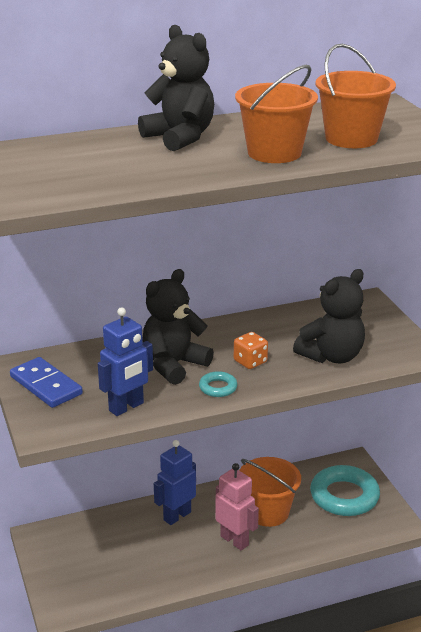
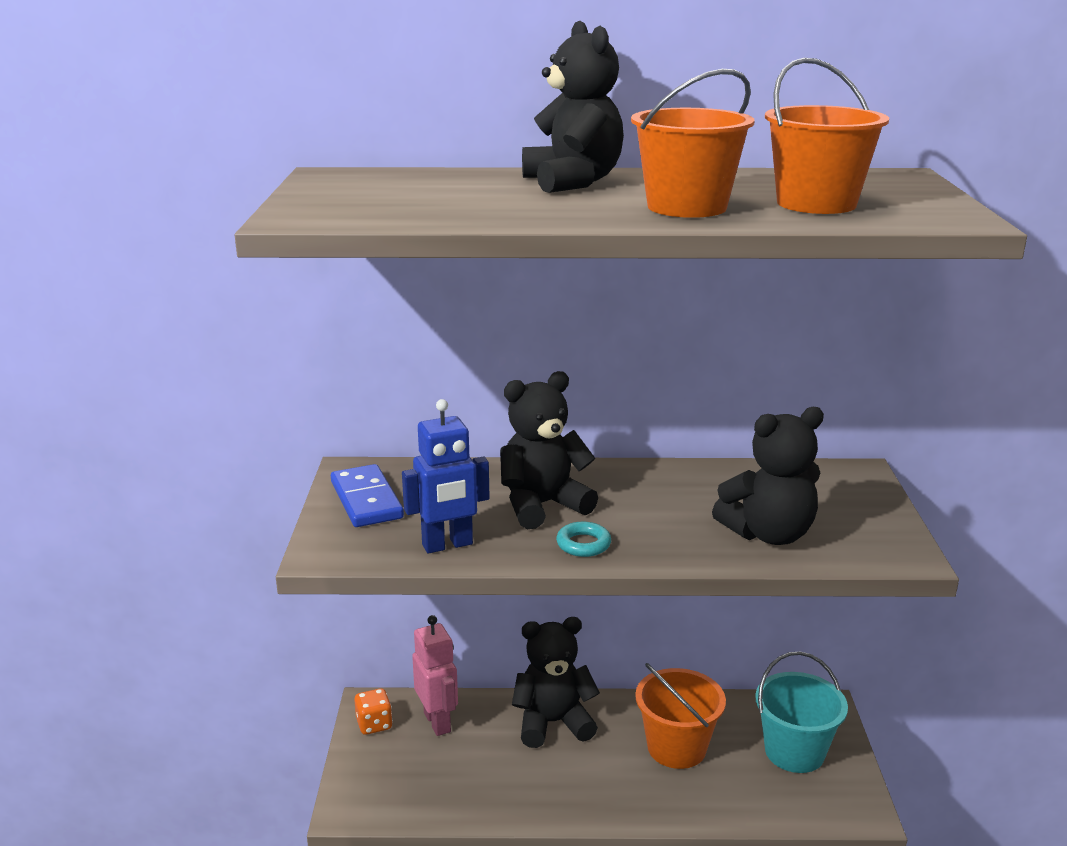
camera: 20 degrees right, 5 degrees down
blue robot [154,440,196,525] -> black teddy bear [512,617,600,748]
pink robot [215,463,259,550] -> pink robot moved to [412,615,458,736]
orange dice [234,332,268,369] -> orange dice moved to [354,688,393,735]
turquoise ring [310,465,380,516] -> turquoise bucket [755,651,848,773]

